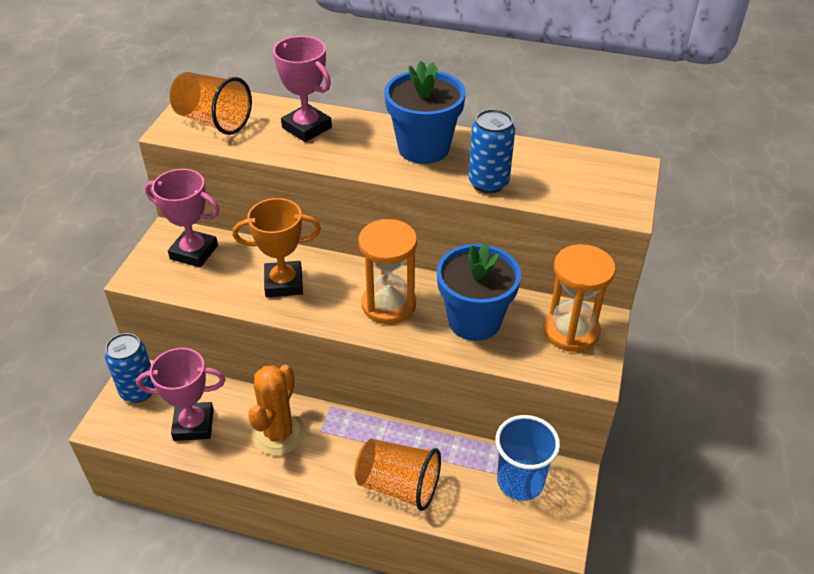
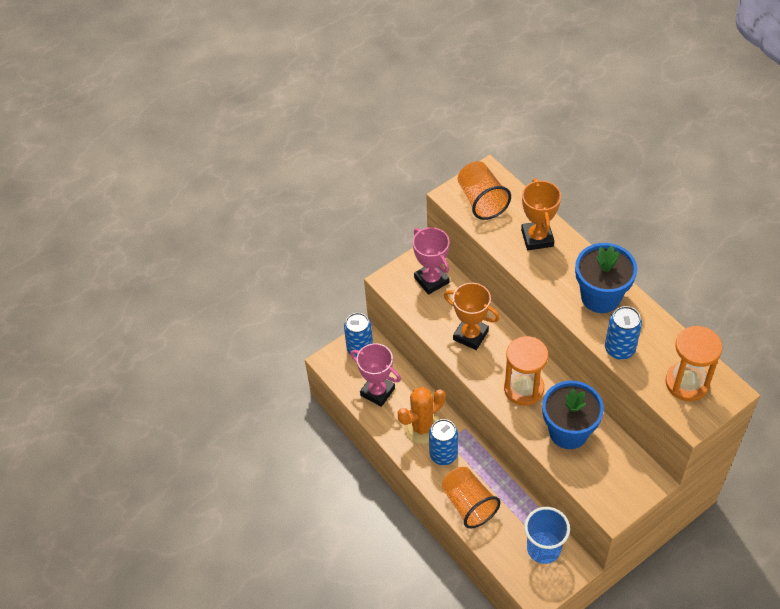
camera: 40 degrees right, 10 degrees up
pink trophy [273,36,332,142] -> orange trophy [521,178,561,250]
orange hourglass [543,244,616,352] -> orange hourglass moved to [665,326,722,401]
none -> blue can [429,419,458,465]

